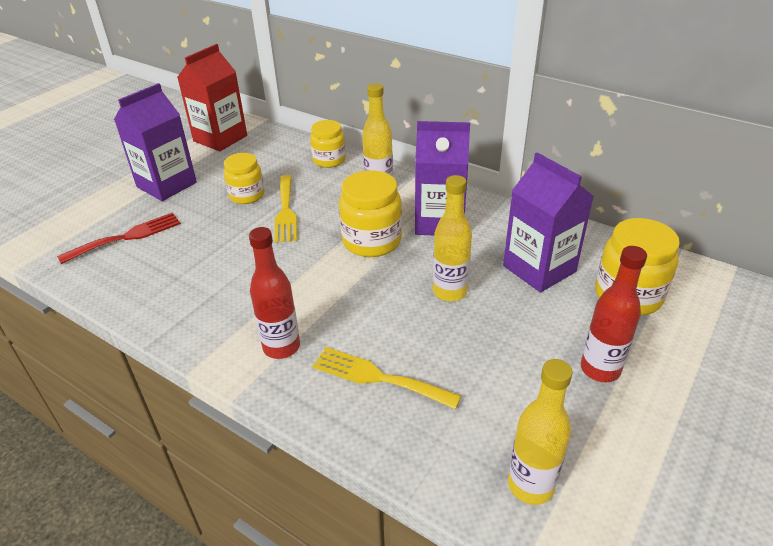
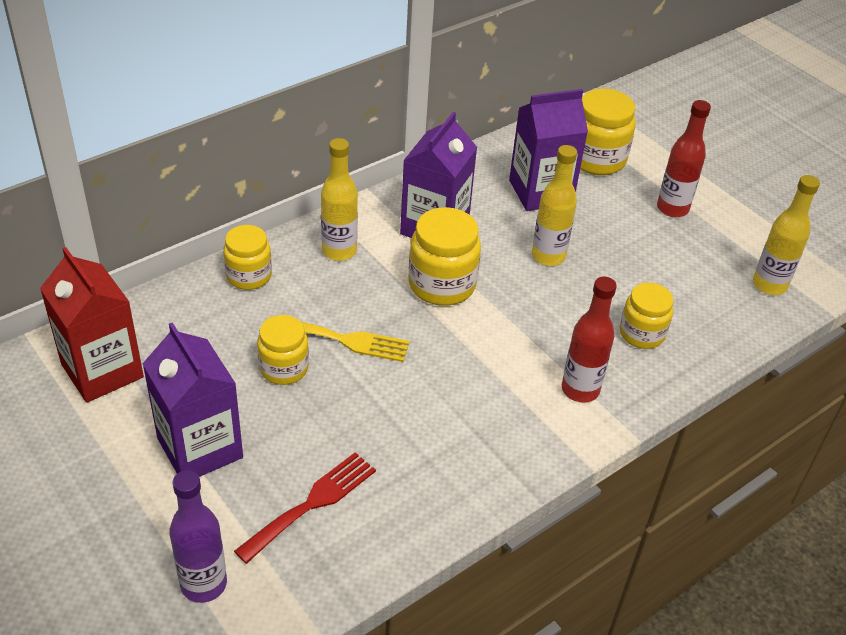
camera: 75 degrees left, 5 degrees up
red fork [57,212,181,264] -> red fork turned 60 degrees clockwise [234,452,376,564]
yellow fork [313,347,461,409] -> yellow jar [620,283,674,349]
none -> purple bottle [169,470,227,603]

